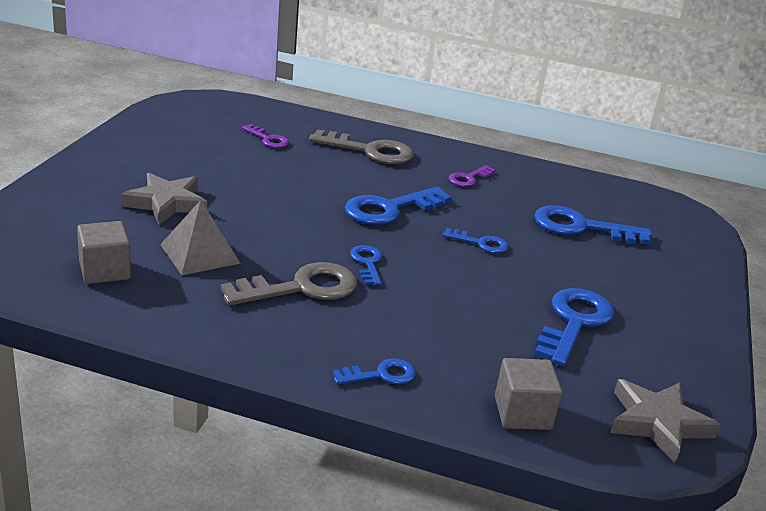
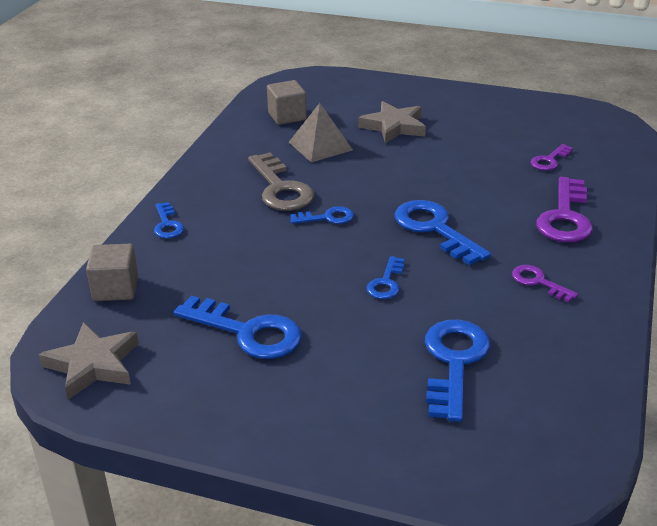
camera: 95 degrees right, 5 degrees up
grey key [309,129,413,164] -> purple key [536,177,593,242]

